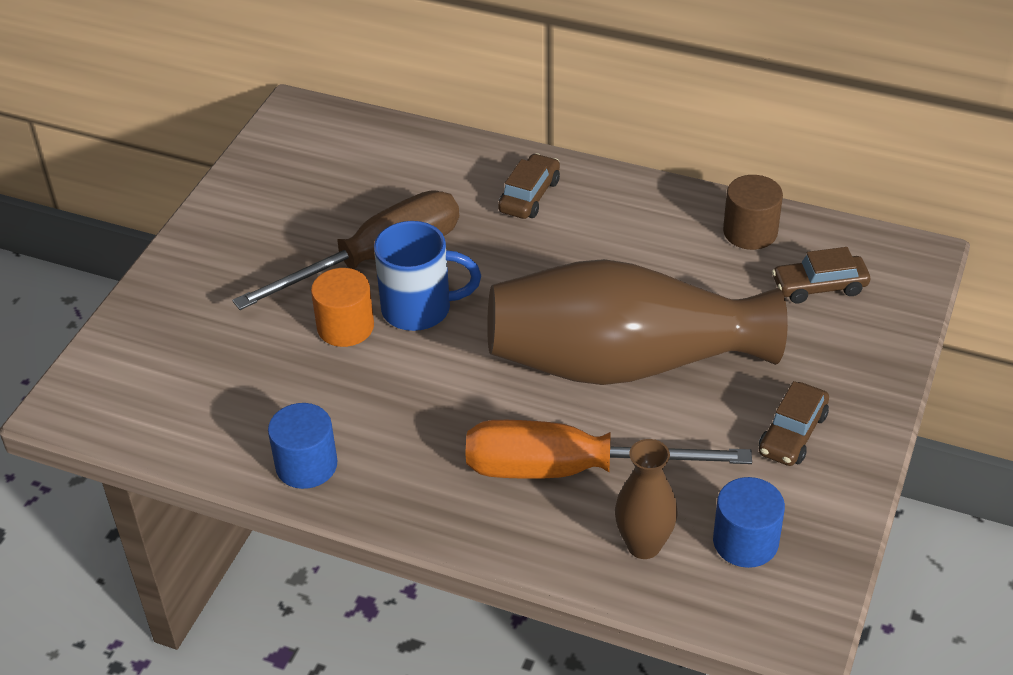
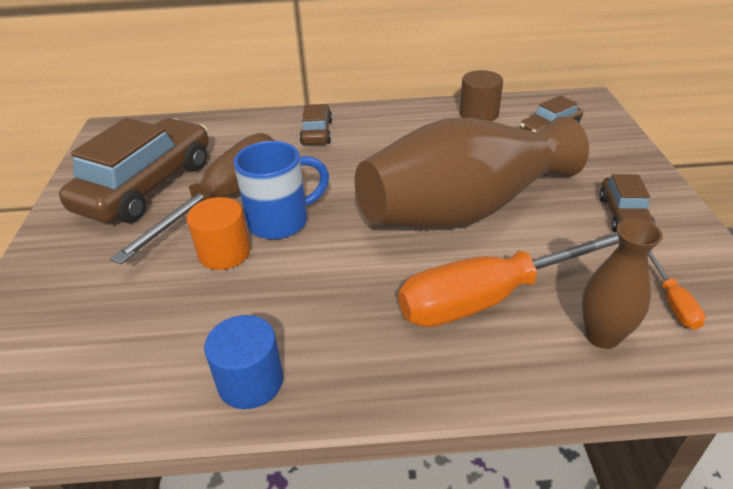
camera: 25 degrees left, 5 degrees down
blue cylinder [713,477,785,568] -> orange screwdriver [648,251,705,330]
none -> brown car [59,118,209,223]

